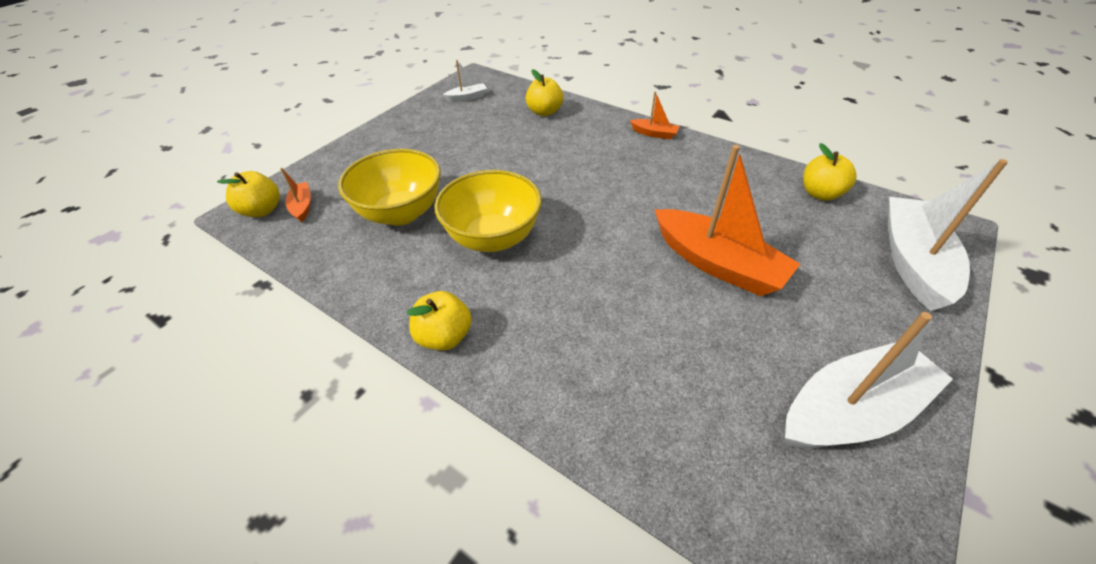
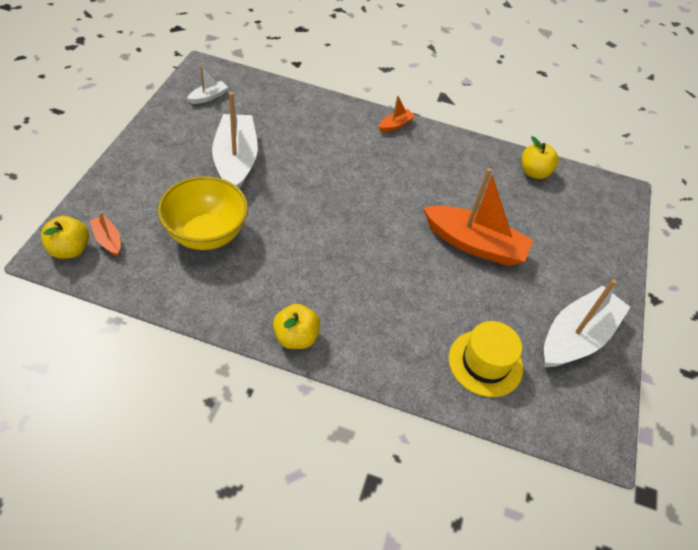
camera: 25 degrees left, 5 degrees up
yellow bowl [434,170,542,252] -> none
yellow apple [526,69,563,116] -> none
orange boat [630,92,680,140] -> orange boat turned 45 degrees counterclockwise [379,95,415,132]
white boat [888,159,1008,311] -> white boat moved to [212,92,258,189]
none -> yellow hat [449,321,523,397]

